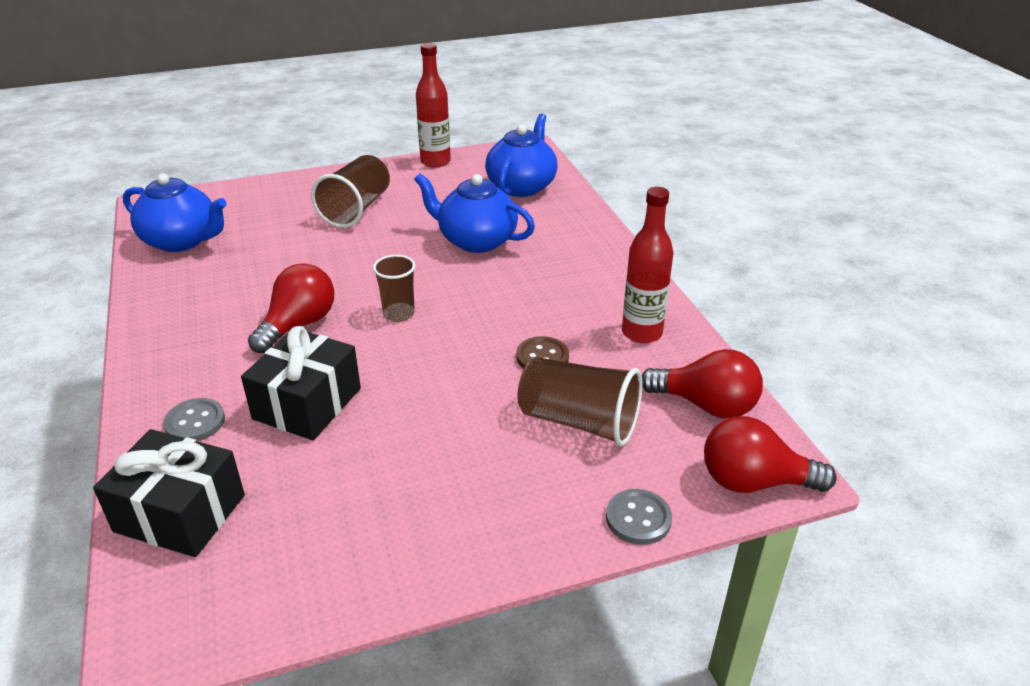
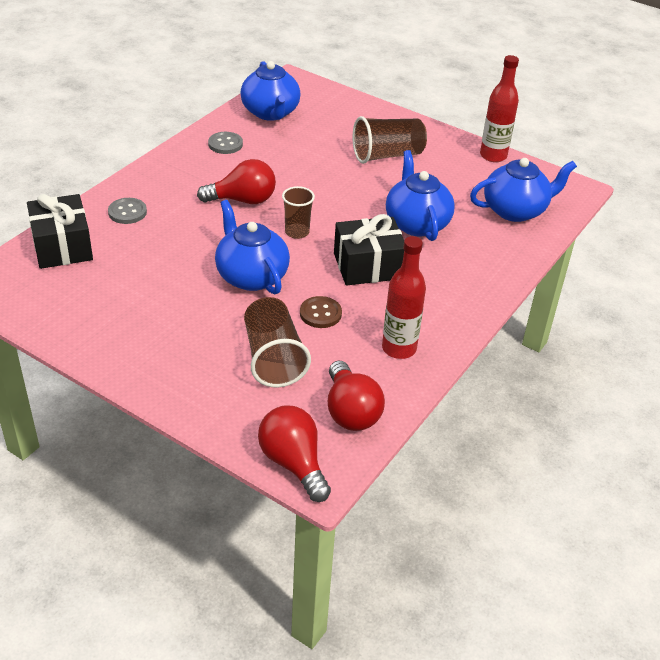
camera: 50 degrees right, 5 degrees up
black gift [241,326,361,440] -> black gift moved to [334,214,404,286]
grey button [606,489,672,545] -> grey button moved to [208,132,243,154]
none -> blue teapot [215,200,290,294]

